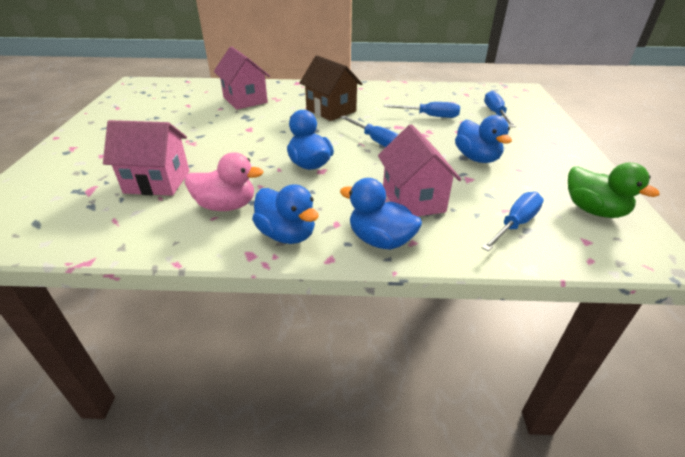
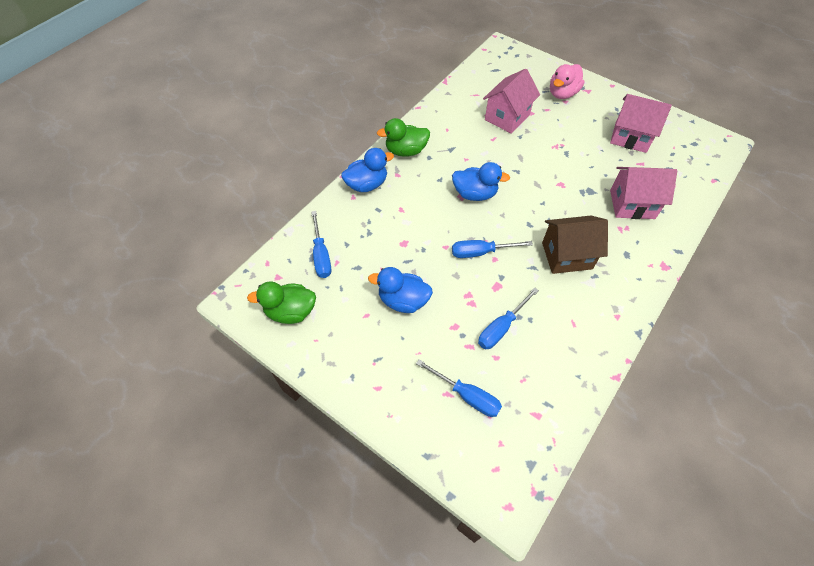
camera: 125 degrees right, 20 degrees up
pink duck [185,152,264,211] -> pink duck moved to [550,64,585,99]
blue duck [252,184,319,244] -> green duck [377,118,430,157]
pink house [378,124,461,216] -> pink house moved to [610,94,672,153]

